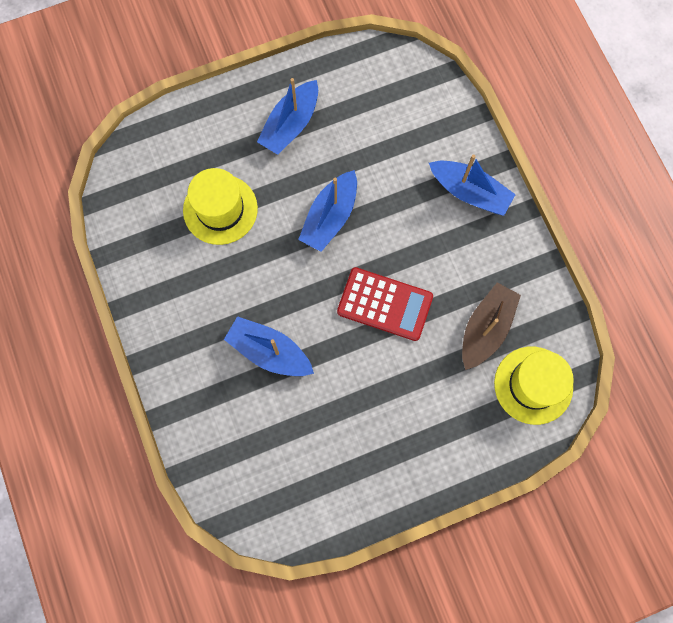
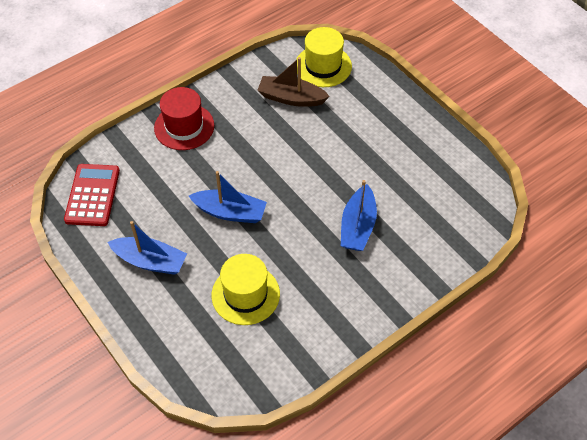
camera: 105 degrees left, 20 degrees down
red calculator [337,267,433,341] -> red calculator moved to [64,164,120,226]
blue boat [429,155,516,216] -> red hat [154,87,214,150]

